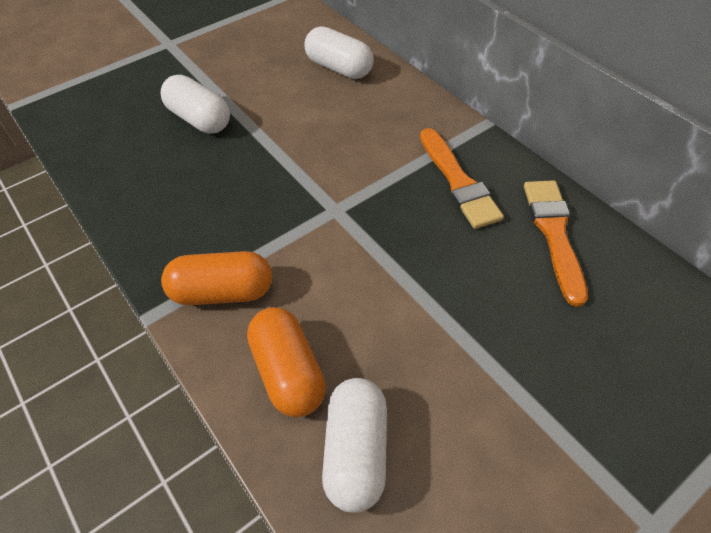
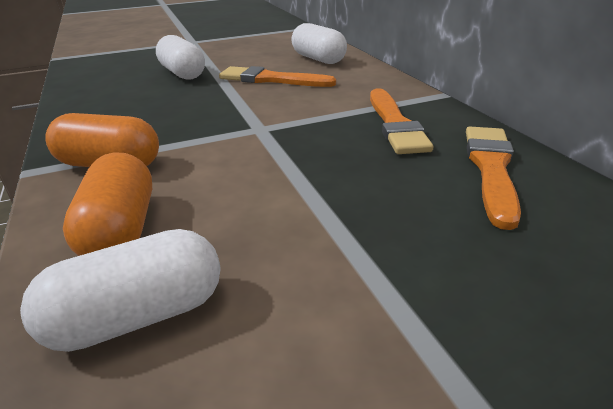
camera: 15 degrees right, 20 degrees down
white capsule [322,378,387,513] -> white capsule turned 45 degrees clockwise [20,229,221,352]
none -> orange brush [219,66,336,87]

